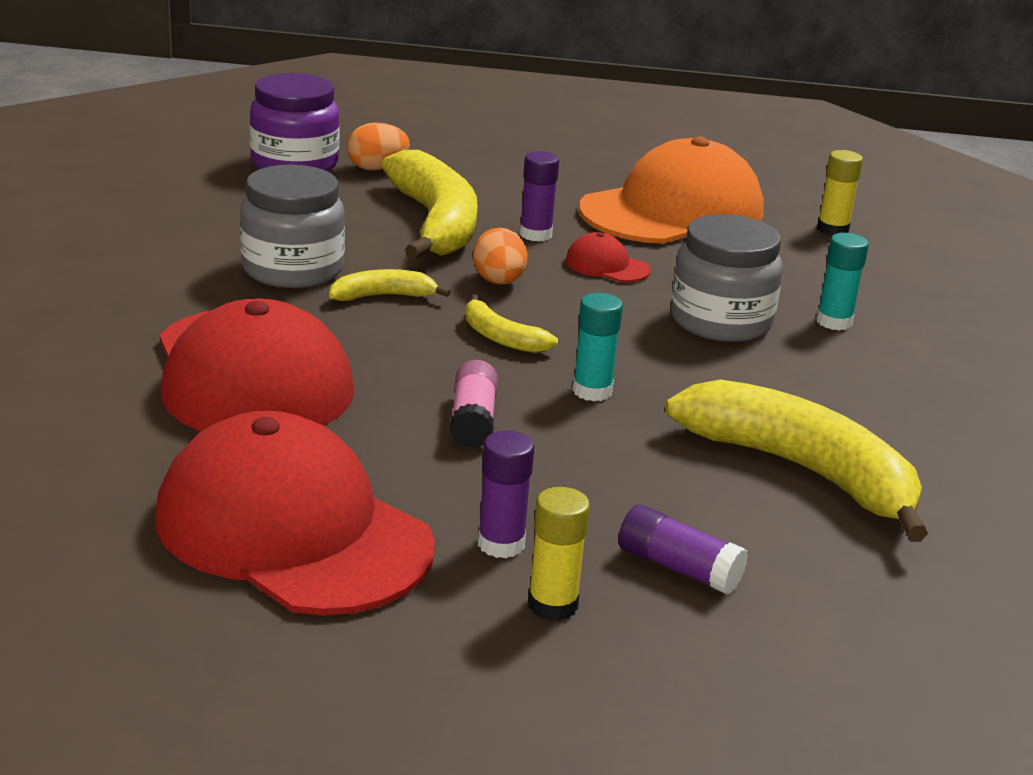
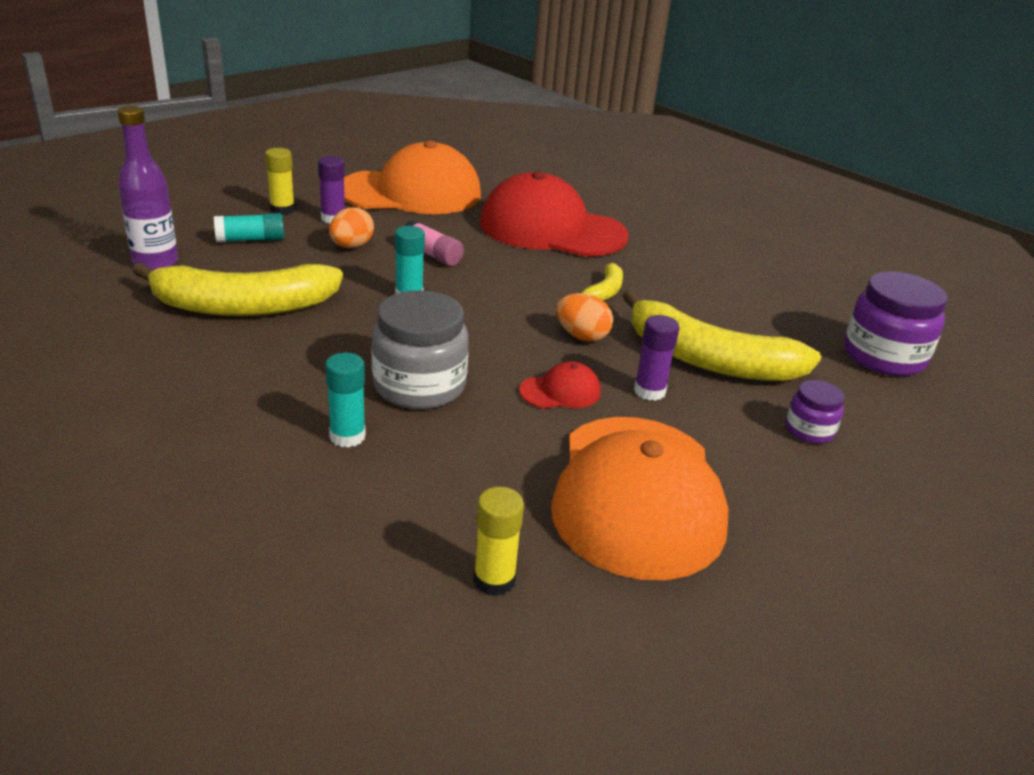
camera: 130 degrees right, 5 degrees up
red cap [155,411,435,615] -> orange cap [344,141,481,214]
grey jar [240,165,345,288] -> none
orange egg [347,122,410,171] -> orange egg moved to [329,207,374,248]
yellow banana [465,294,558,353] -> none
purple glue stick [618,505,748,595] -> turquoise glue stick [214,213,284,242]
none -> purple bottle [118,106,178,270]
none -> purple jar [786,380,845,444]

